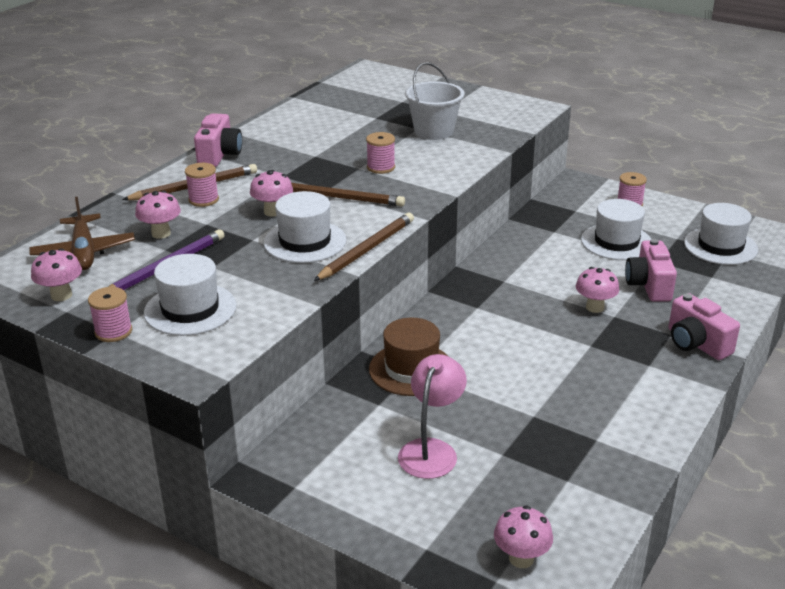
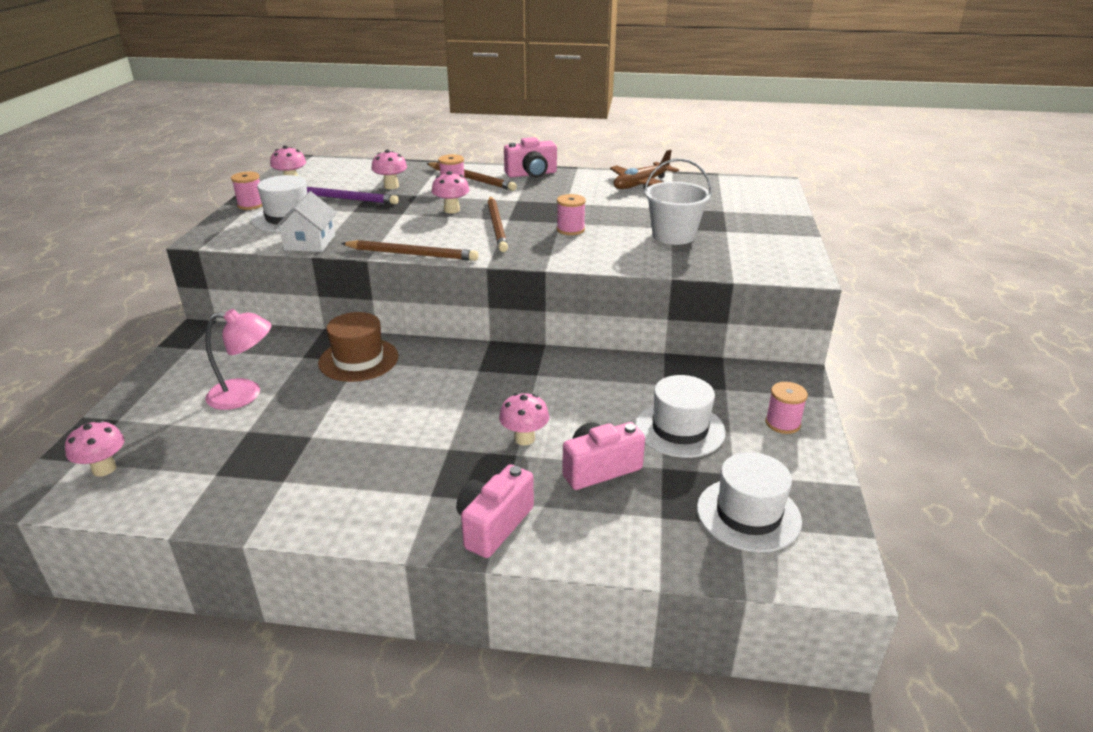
camera: 65 degrees right, 0 degrees up
brown plane [29,197,135,270] -> brown plane moved to [610,150,679,189]
white hat [264,191,346,263] -> none
none -> white house [274,191,337,252]

